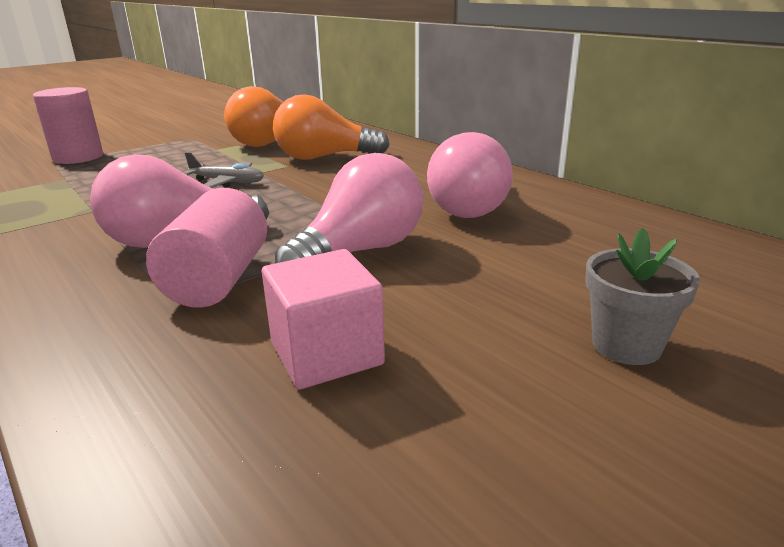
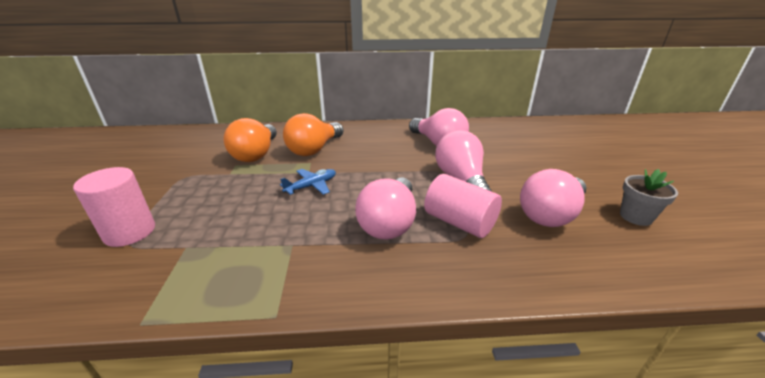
camera: 55 degrees left, 5 degrees up
grey plane [183,152,264,188] -> blue plane [280,169,336,195]
pink cube [262,249,385,390] -> pink light bulb [520,169,586,227]
grey flower pot [585,228,700,365] -> grey flower pot moved to [620,169,678,226]

